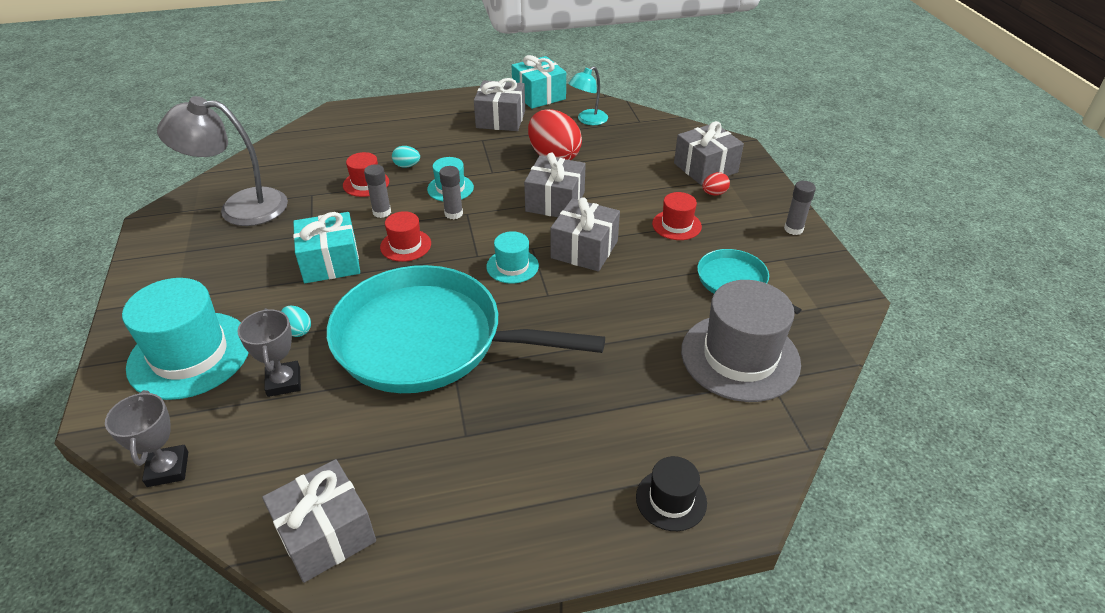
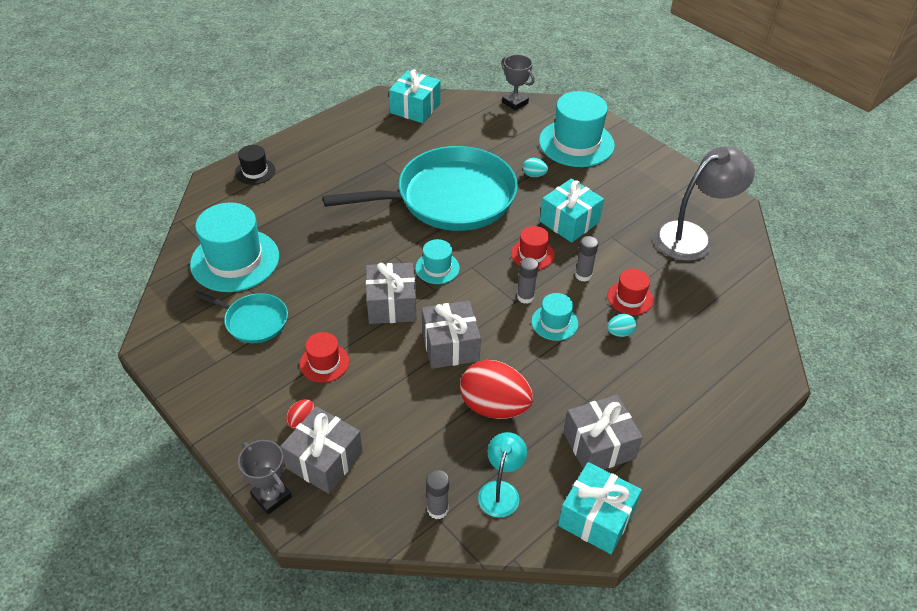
camera: 150 degrees right, 5 degrees up
grey trophy [237,308,301,397] -> grey trophy moved to [238,440,292,515]
grey gift [262,459,376,583] -> turquoise gift [389,69,440,123]
grey hat [681,280,801,402] -> turquoise hat [190,202,279,292]
grey glue stick [784,181,816,235] -> grey glue stick moved to [426,470,449,519]

